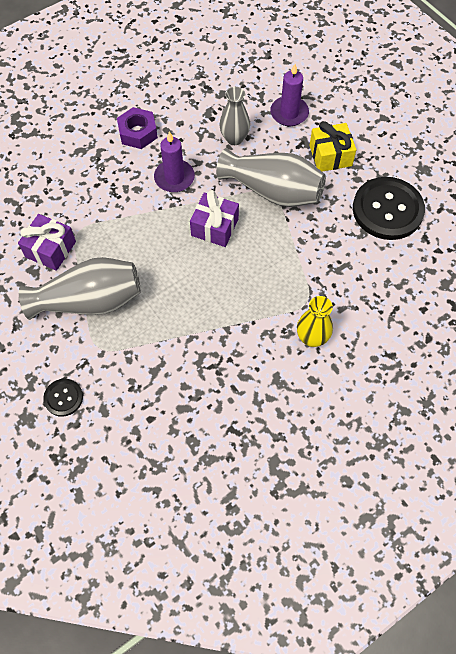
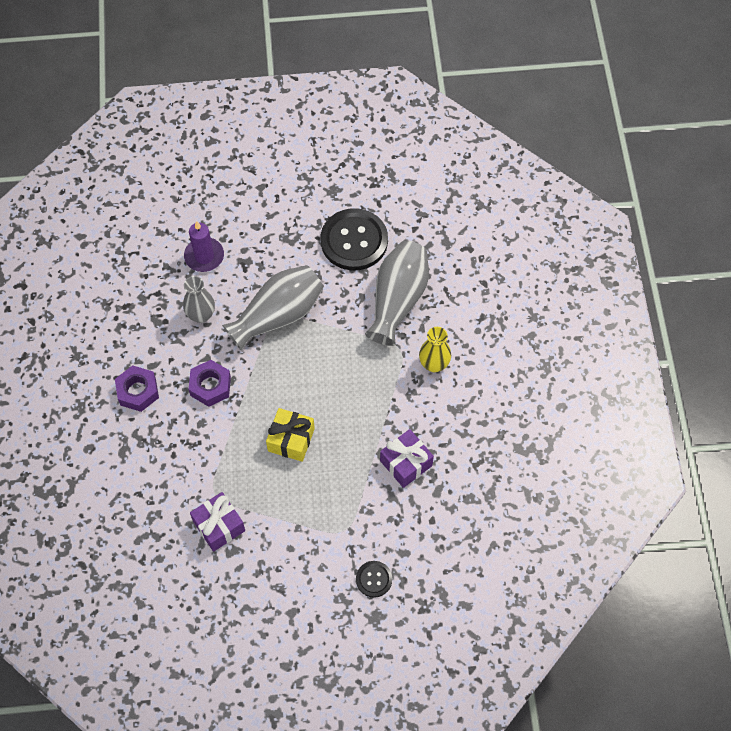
camera: 60 degrees left, 0 degrees up
grey vase [19,257,141,320] -> grey vase moved to [365,241,429,346]
purple candle [154,131,195,192] -> purple nut [188,360,231,407]
purple gift [190,190,239,247] -> purple gift moved to [380,429,434,488]
yellow gift [309,121,357,172] -> yellow gift moved to [266,408,315,462]

